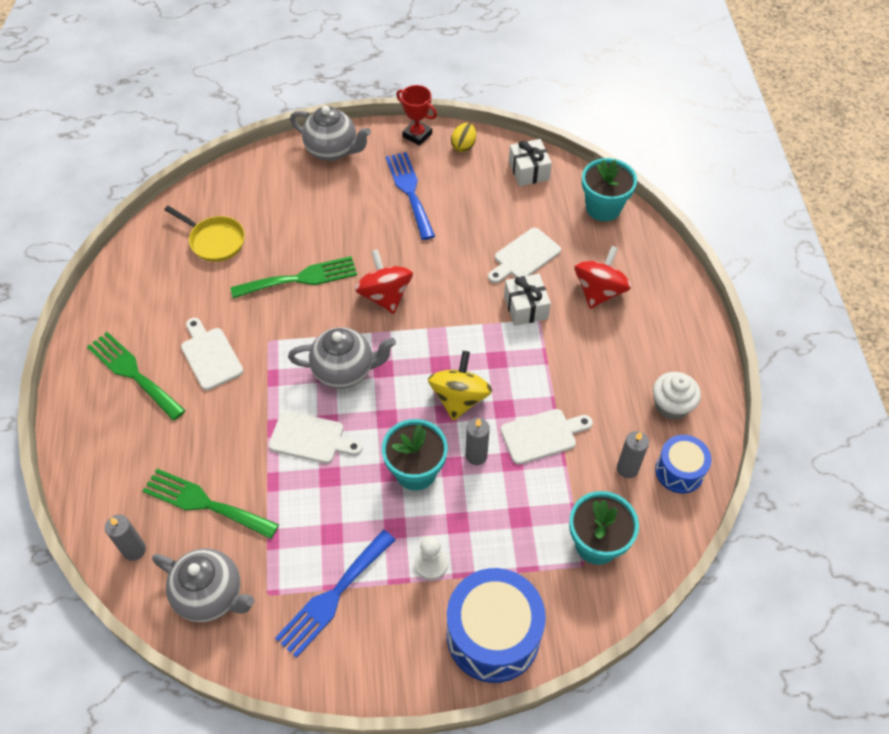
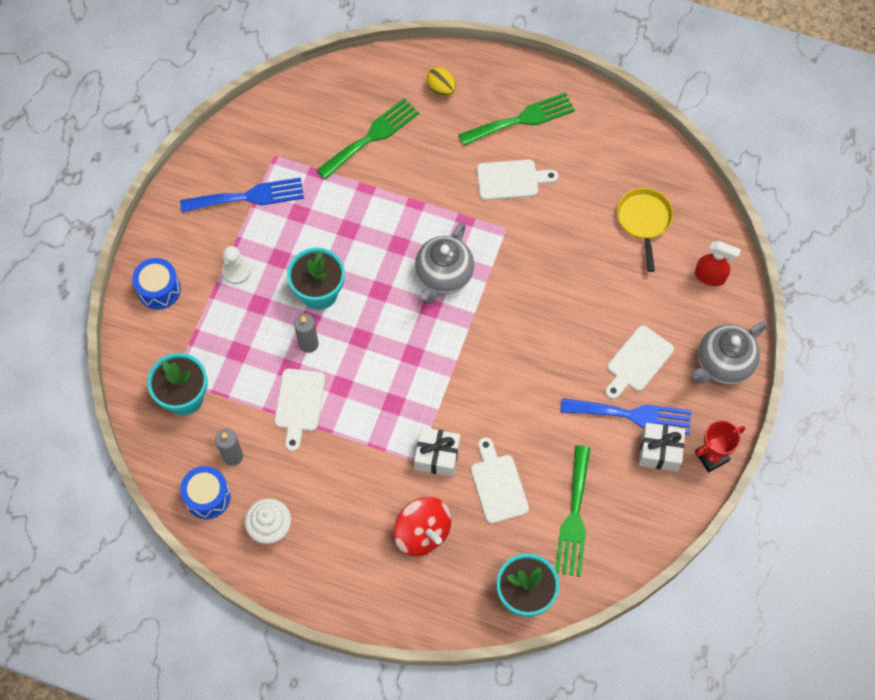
camera: 115 degrees right, 10 degrees up
grey candle [105,515,146,561] -> none
grey teapot [152,548,254,622] -> none
yellow pan [164,206,245,262] -> yellow pan turned 120 degrees clockwise [617,188,673,272]
green fork [230,256,357,299] -> green fork moved to [555,445,590,577]
white cutting board [269,411,363,464] -> white cutting board moved to [605,325,674,399]
blue fork [275,530,396,658] -> blue fork turned 105 degrees clockwise [180,177,304,212]
red spinning top [354,249,413,314] -> none
yellow spinning top [428,351,492,421] -> none
blue drum [447,568,546,683] -> blue drum [132,258,181,309], size x0.57
yellow egg [451,123,476,152] -> yellow egg moved to [427,67,456,96]
white gift [509,139,552,186] -> white gift moved to [639,423,686,472]
none -> red spray bottle [695,241,741,286]

